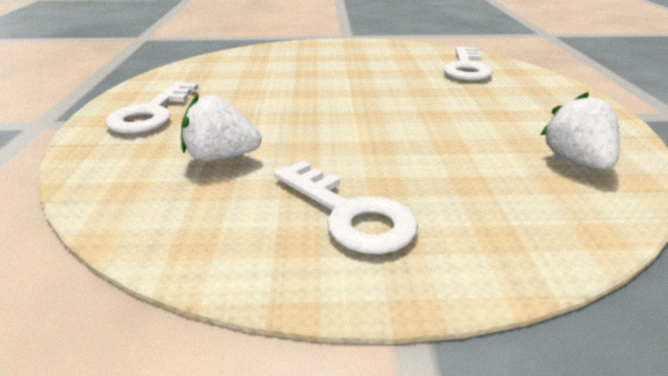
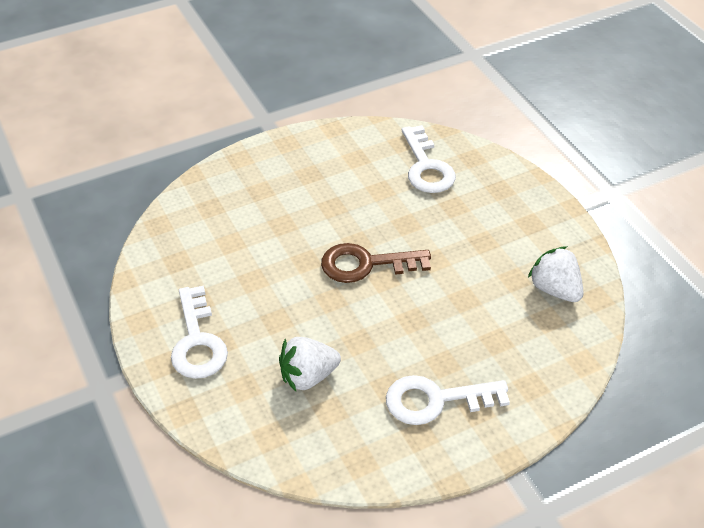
camera: 25 degrees left, 15 degrees up
white key [274,161,418,254] -> white key turned 150 degrees clockwise [386,375,510,425]
none -> brown key [321,243,431,283]

